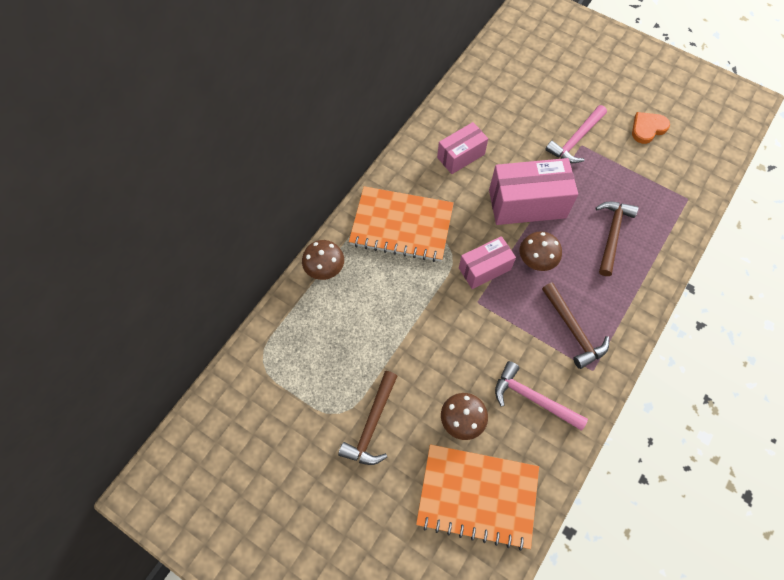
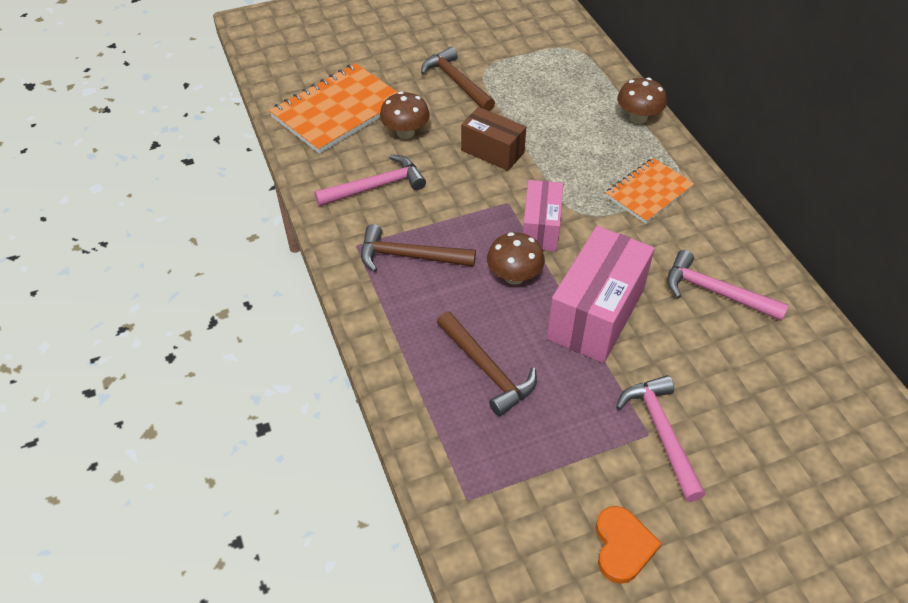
camera: 125 degrees right, 15 degrees down
orange notebook [349,186,454,262] -> orange notebook [605,158,694,224], size x0.62
pink box [437,122,488,174] -> pink hammer [667,250,789,321]
none -> brown box [461,107,526,171]

